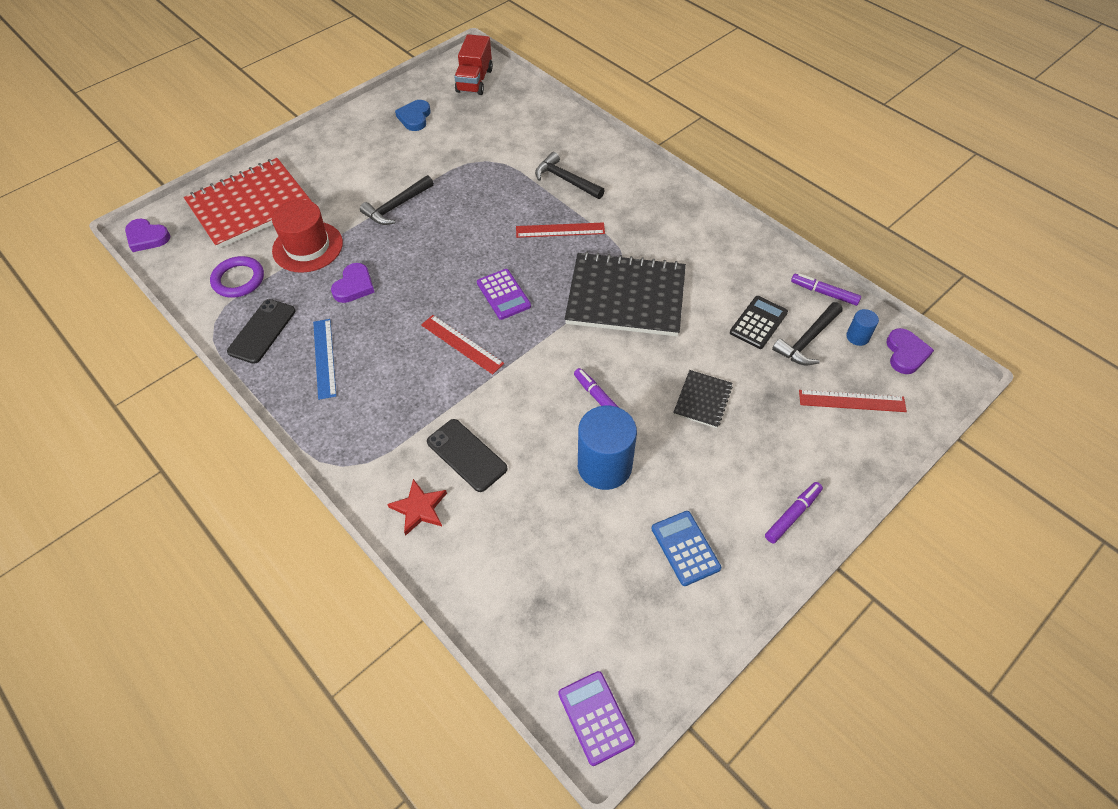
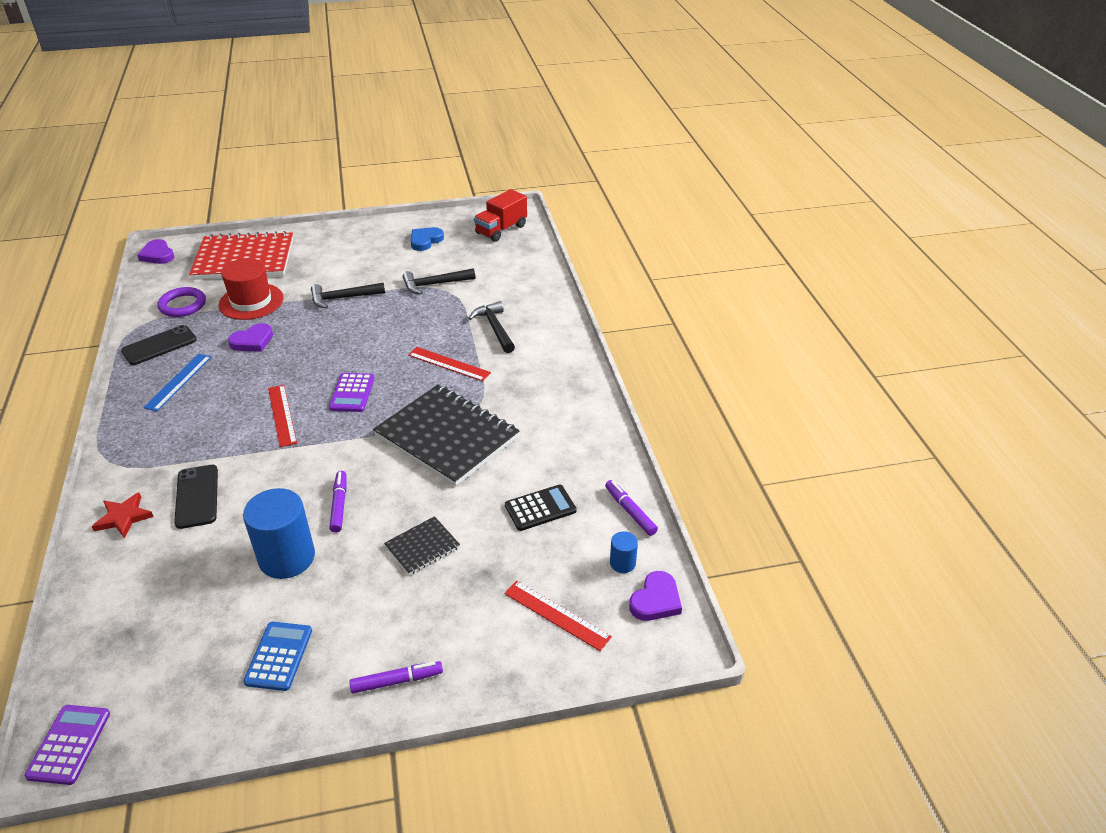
camera: 30 degrees right, 15 degrees down
black hammer [772,302,843,365] -> black hammer moved to [402,268,475,294]

